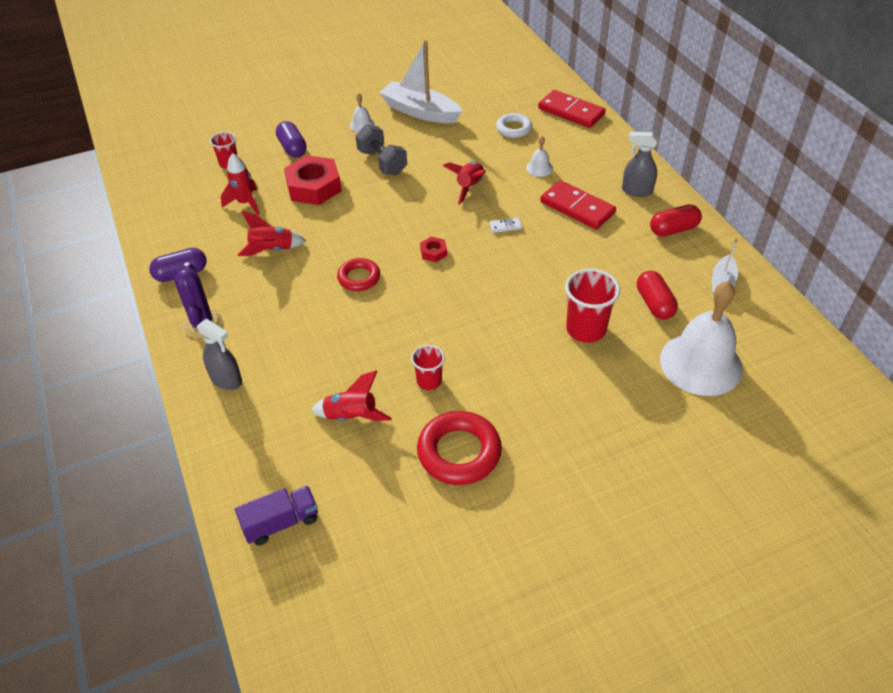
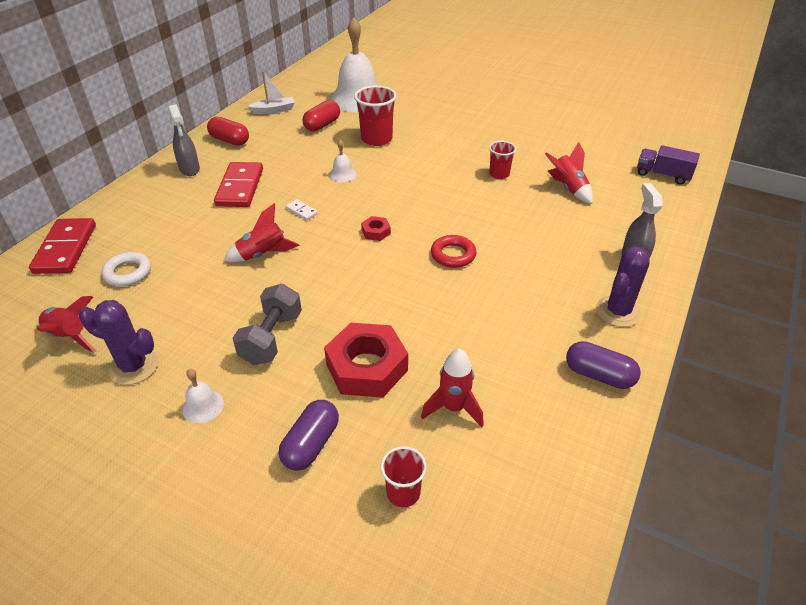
camera: 130 degrees left, 5 degrees down
red rocket [237,211,306,256] -> red rocket moved to [36,296,96,353]
white boat [379,40,462,123] -> purple cactus [79,300,158,385]
red ring [417,411,502,485] -> none
white bell [526,136,553,177] -> white bell moved to [329,140,357,182]

